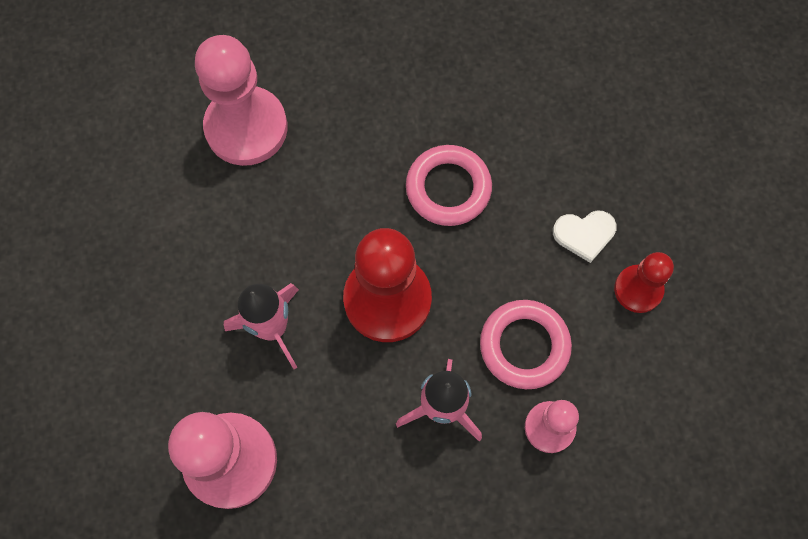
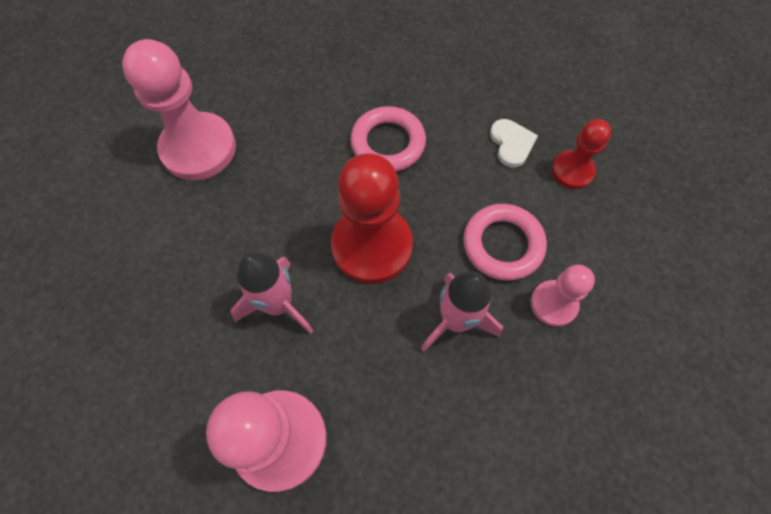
camera: 20 degrees left, 5 degrees down
white heart [553,210,616,263] -> white heart turned 75 degrees counterclockwise [490,119,538,167]

